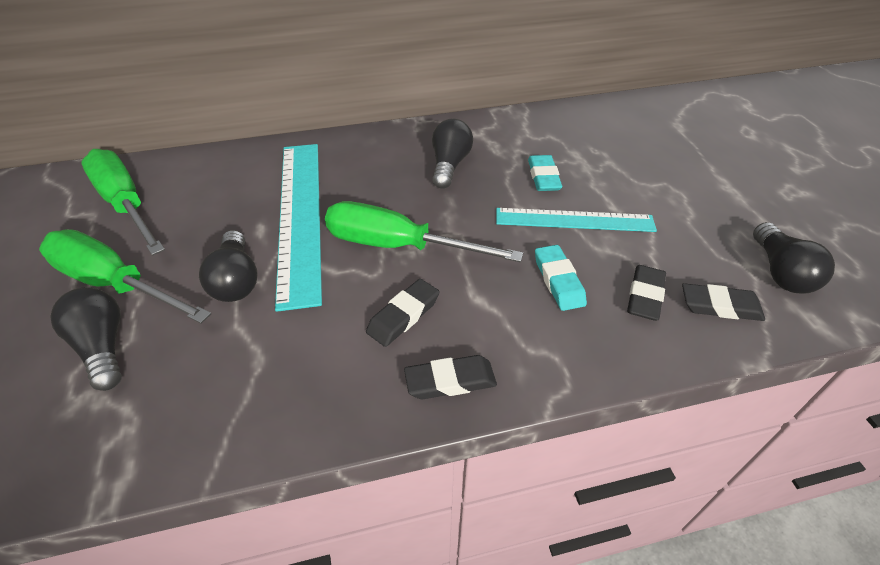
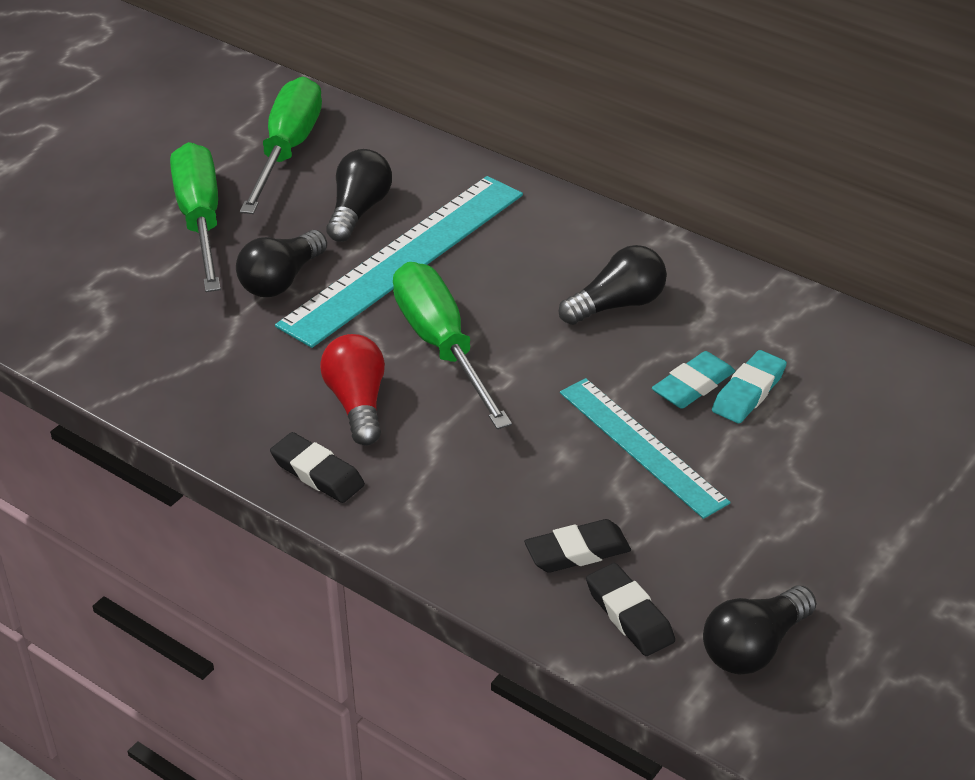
camera: 50 degrees right, 5 degrees down
black light bulb [50,287,122,391] -> black light bulb moved to [326,149,392,242]
black eraser [366,279,439,347] -> red light bulb [320,334,385,445]
turquoise eraser [535,245,587,311] -> turquoise eraser moved to [712,350,787,423]

